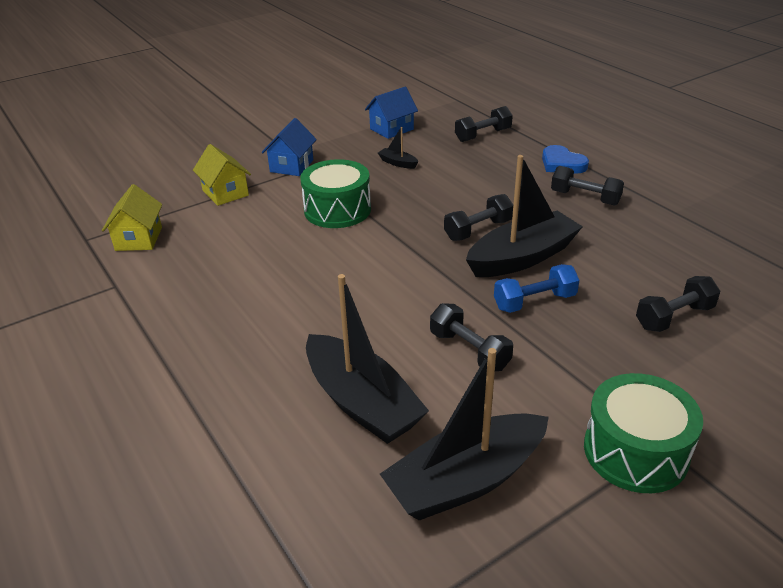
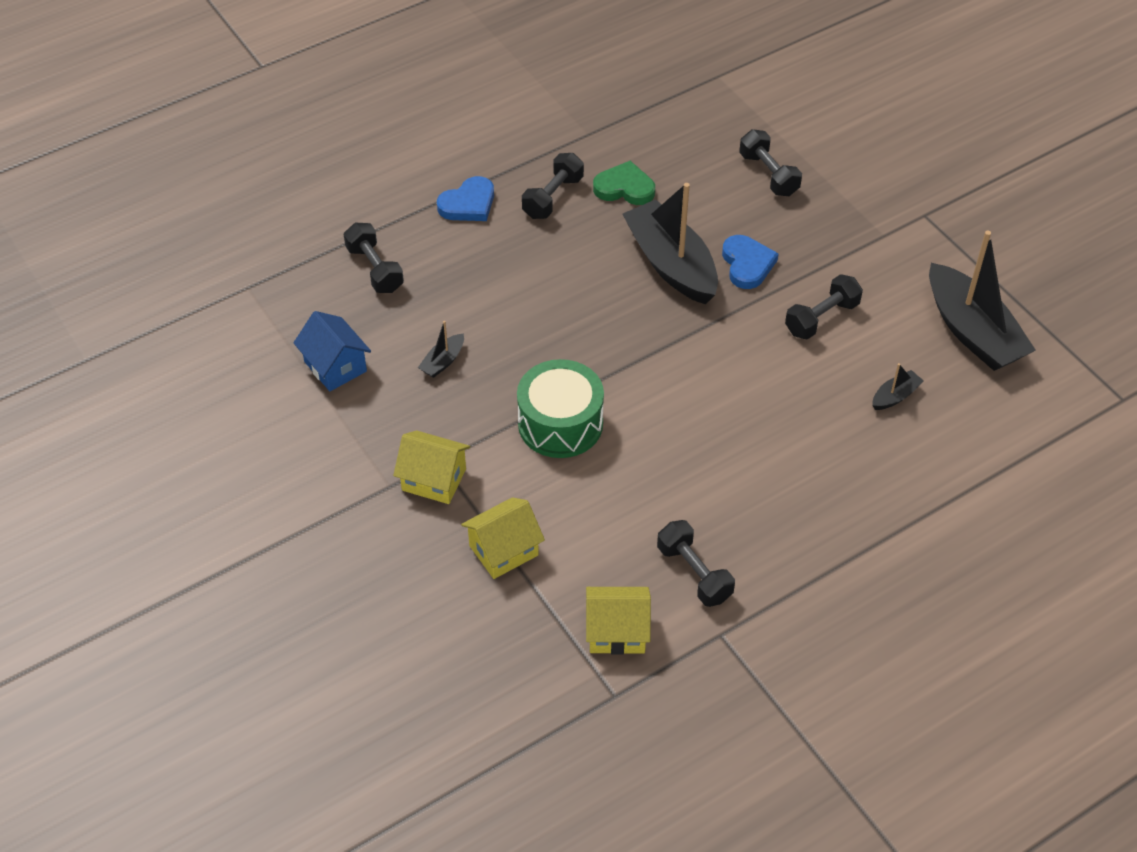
camera: 90 degrees left, 15 degrees up
blue house [262,118,317,176] -> yellow house [393,431,470,504]
black boat [306,274,429,444] -> black boat [872,363,924,410], size x0.42
black dumbbell [444,194,513,241] -> black dumbbell moved to [657,520,735,607]
blue dumbbell [494,264,579,313] -> blue heart [722,235,779,289]
green drum [584,373,703,493] -> none
none -> green heart [593,161,655,205]

